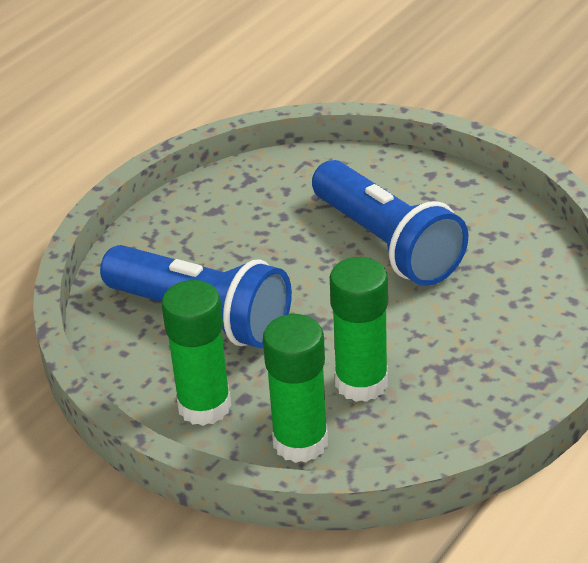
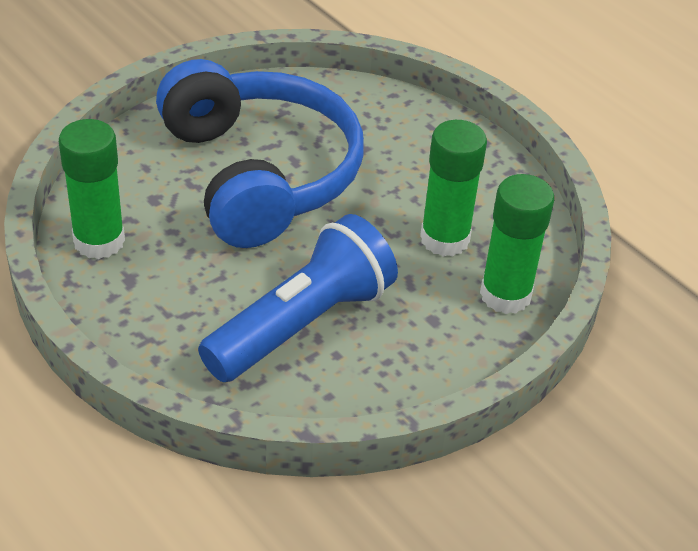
camera: 80 degrees left, 5 degrees up
green glue stick [162,280,231,426] -> green glue stick moved to [59,119,125,259]
blue flashlight [312,160,468,286] -> blue headphones [156,59,364,248]

